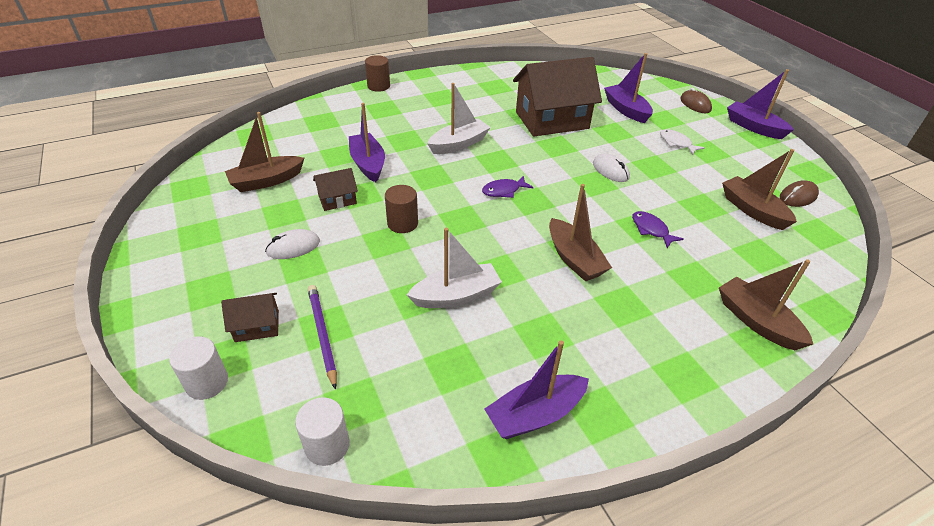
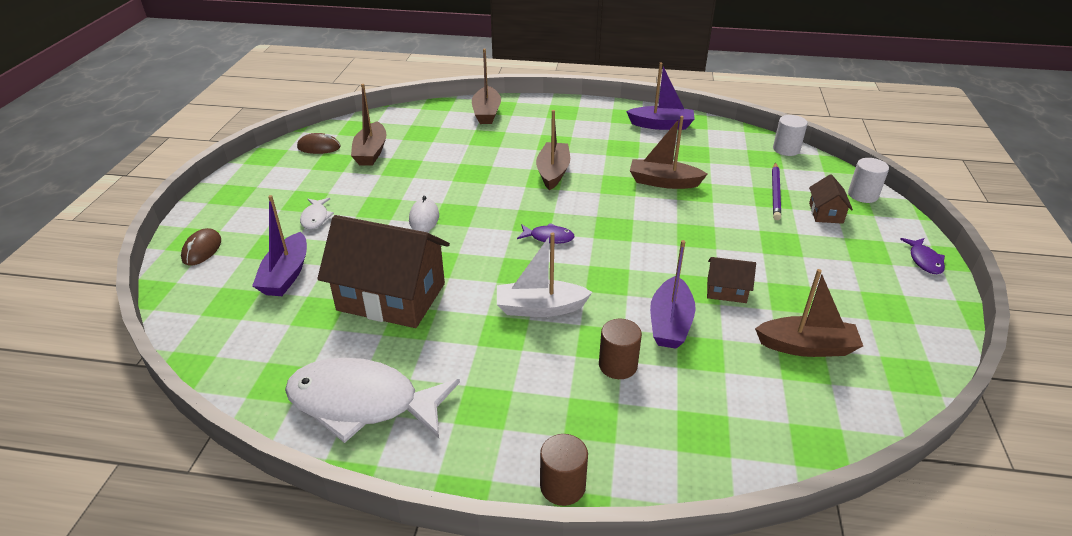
camera: 145 degrees left, 5 degrees down
brown house [221,293,279,342] -> brown house turned 75 degrees clockwise [809,174,853,224]
white mouse [265,229,320,259] -> none
brown cylinder [385,185,418,233] -> brown cylinder moved to [599,319,642,379]
white boat [407,228,502,308] -> brown boat [630,116,708,189]
purple fish [632,211,684,248] -> purple fish moved to [900,238,945,274]
purple boat [727,69,794,139] -> none
none -> white fish [285,358,460,443]

